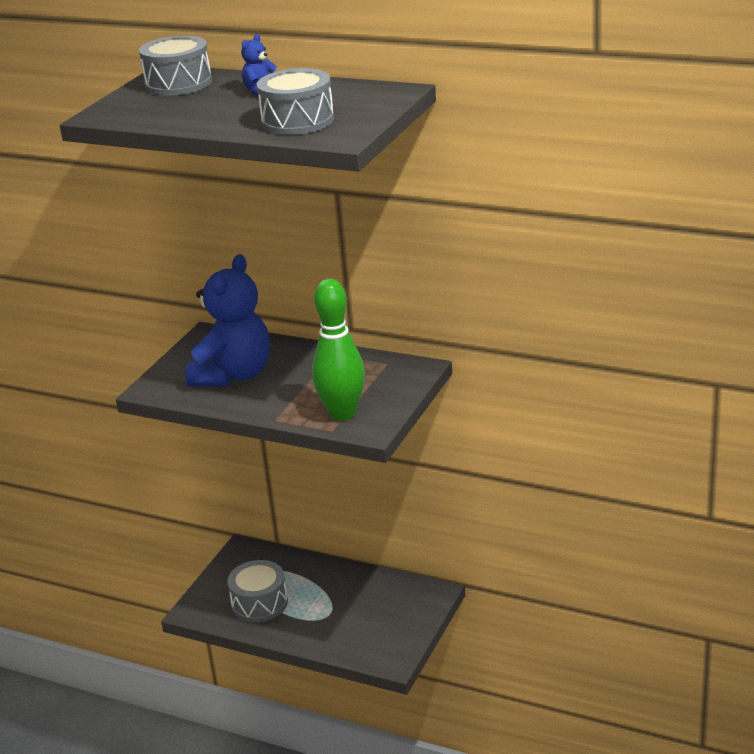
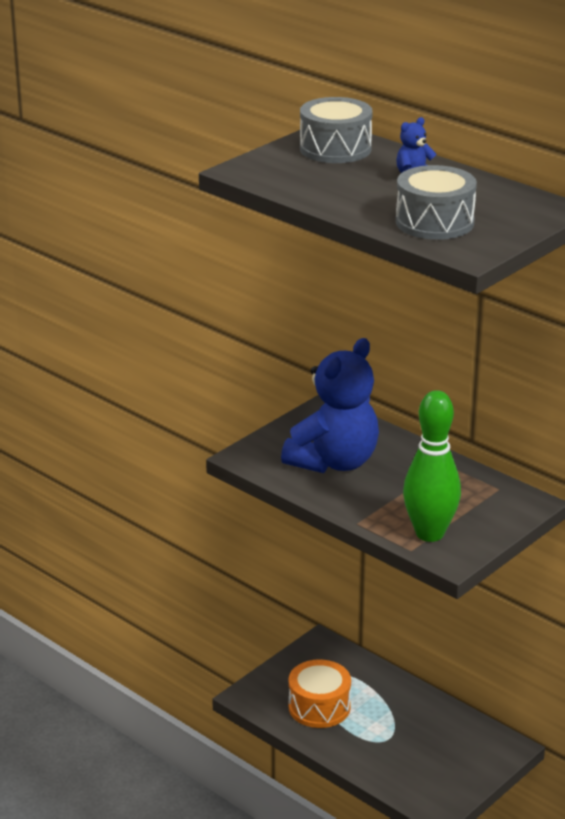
camera: 15 degrees right, 0 degrees up
grey drum [227,560,288,622] -> orange drum [289,659,351,728]

